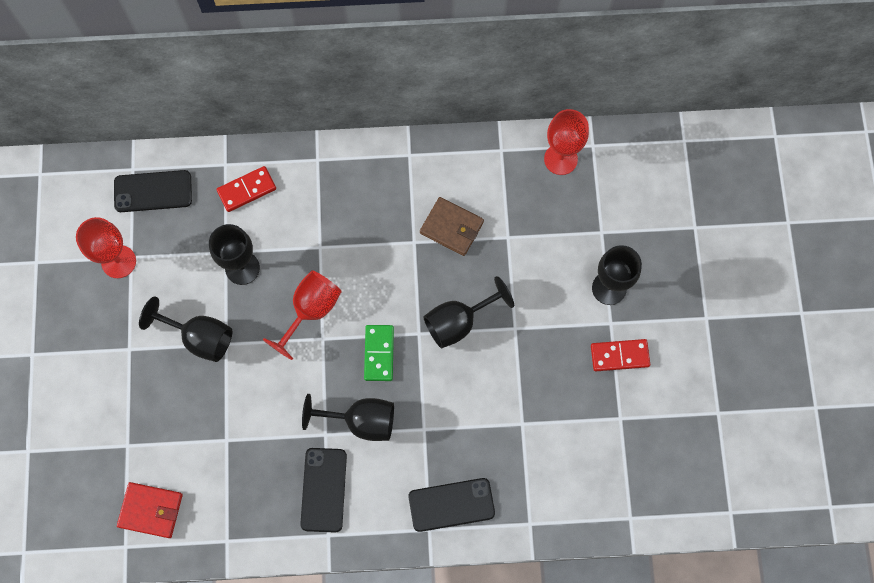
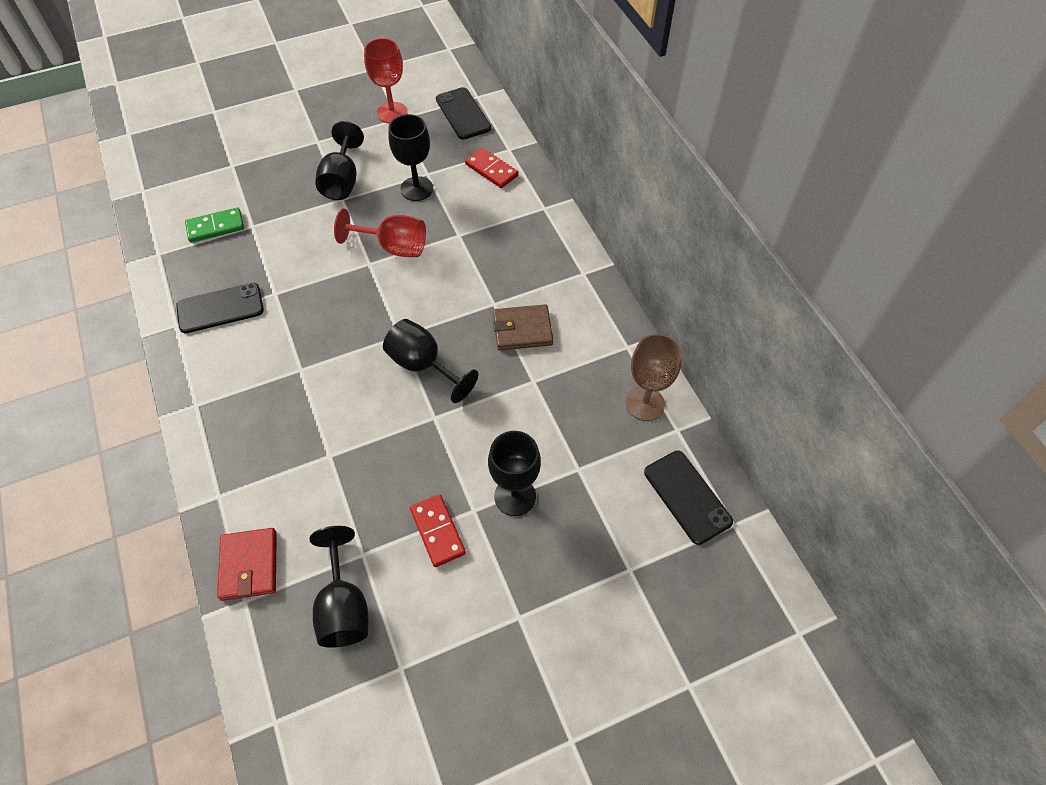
camera: 70 degrees right, 15 degrees down
red wallet [117,482,183,538] -> red wallet moved to [217,528,277,601]
black goblet [302,394,394,441] -> black goblet moved to [310,526,368,648]
green domino [364,325,394,381] -> green domino moved to [185,207,244,243]
black phone [409,478,495,532] -> black phone moved to [644,451,733,545]
brown wallet [420,197,484,256] -> brown wallet turned 75 degrees clockwise [493,304,553,350]
red goblet [544,109,589,175] -> brown goblet [626,334,682,421]

